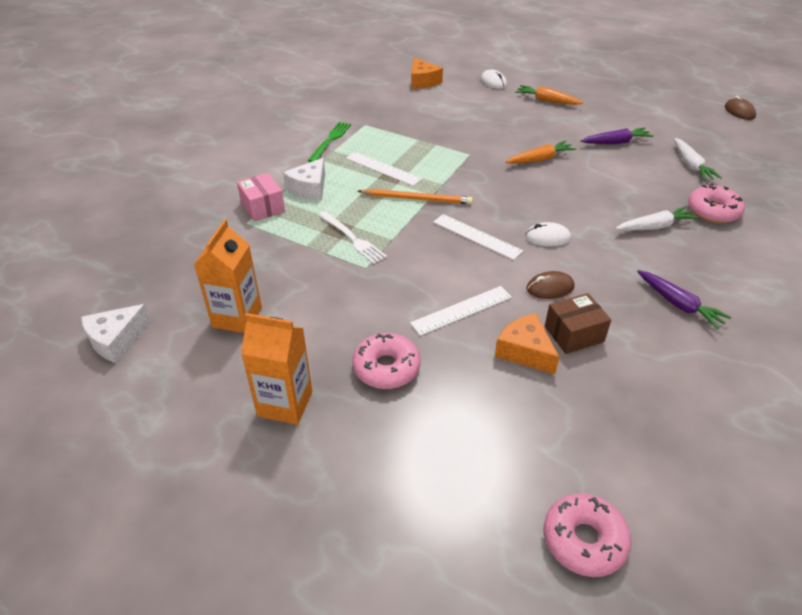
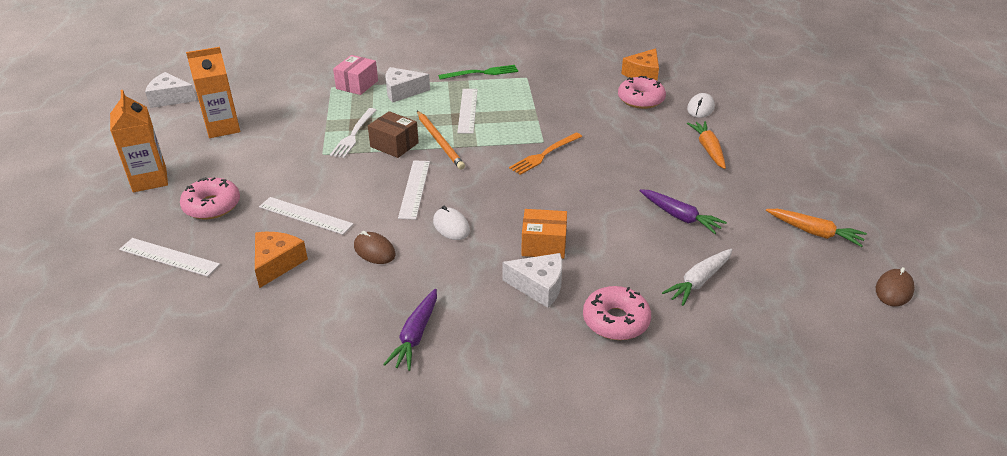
camera: 55 degrees right, 5 degrees down
orange carrot [506,140,576,164] -> orange carrot moved to [766,209,867,247]
pink donut [544,493,632,577] -> pink donut moved to [618,76,666,109]
brown box [545,293,611,354] -> brown box moved to [368,111,419,158]
white carrot [615,206,698,231] -> white cheese [502,253,562,308]
none -> white ruler [119,238,220,277]
none -> orange fork [509,133,582,175]
none -> orange box [521,209,567,259]

